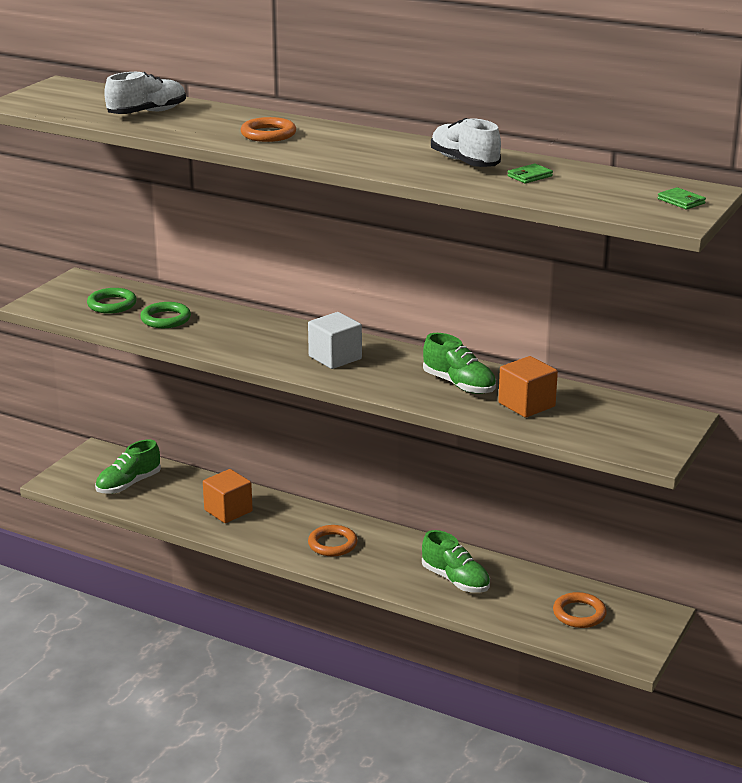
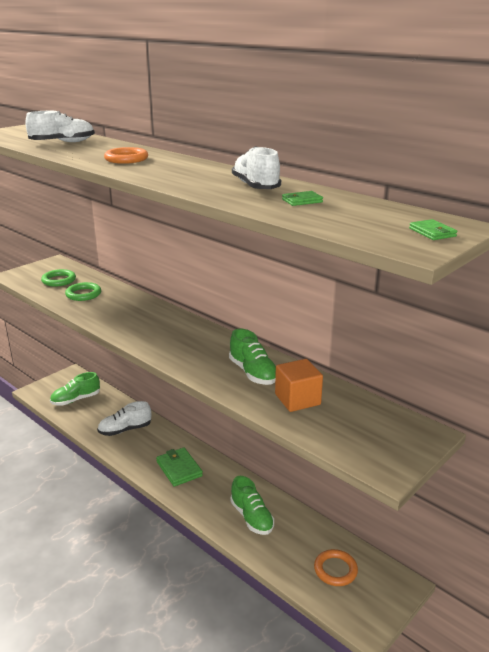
camera: 15 degrees right, 0 degrees up
orange cube [203,469,253,523] -> white shoe [97,401,151,436]
white cube [308,312,362,369] -> none
orange ring [308,525,358,556] -> green wallet [156,447,203,487]

